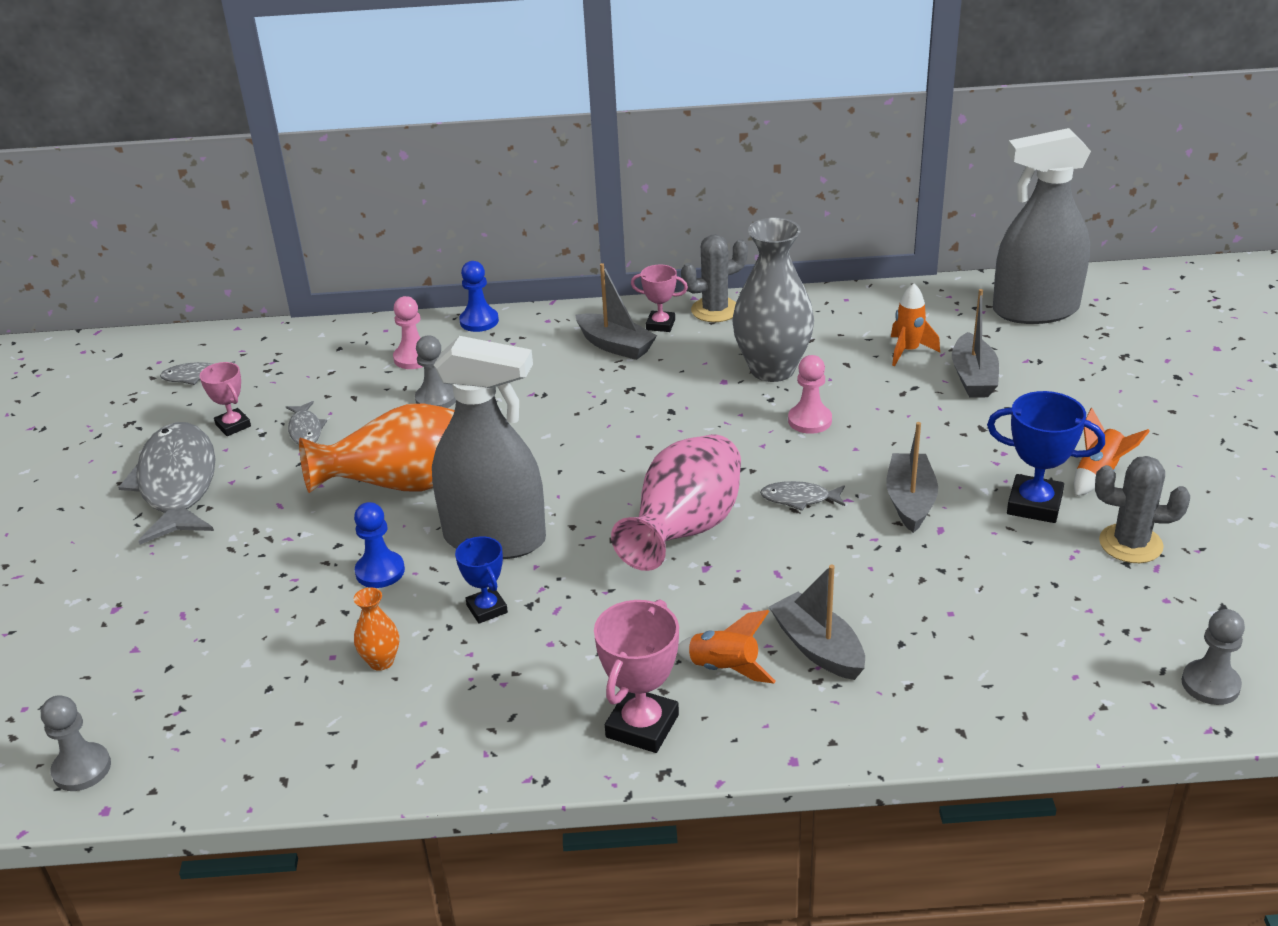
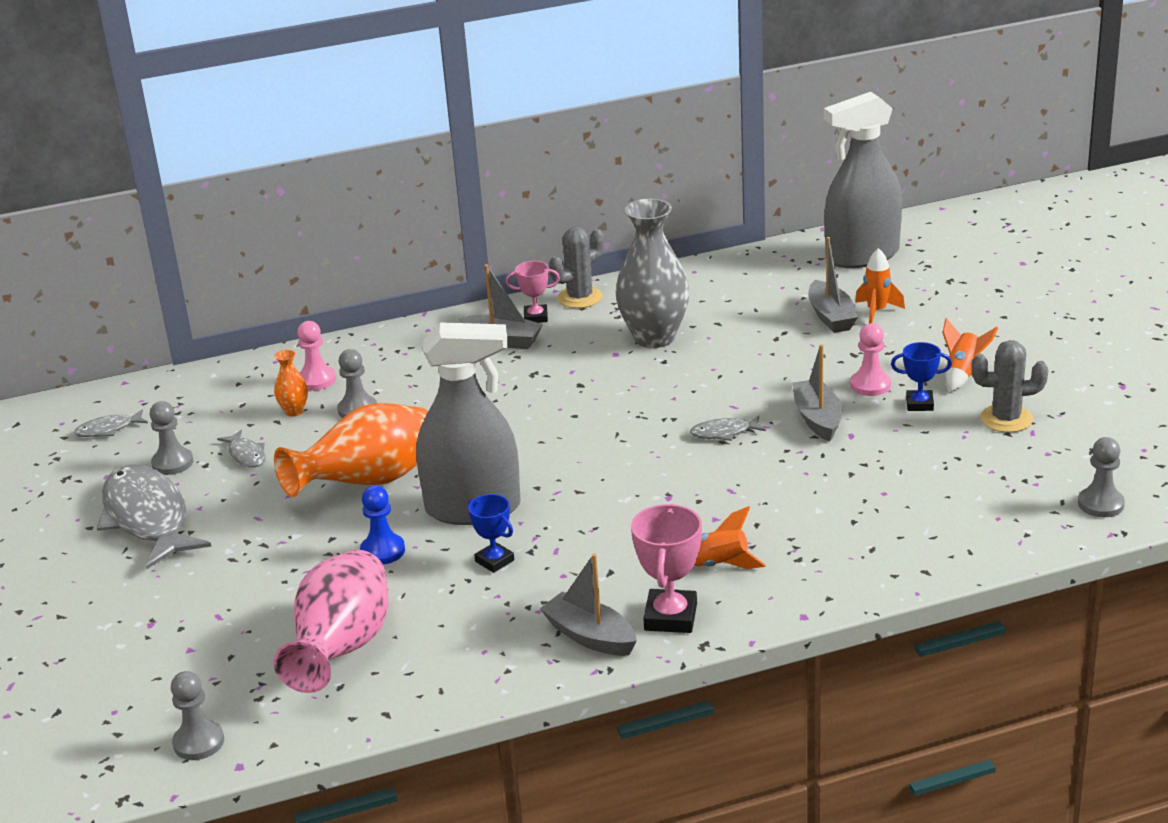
camera: 15 degrees left, 5 degrees down
pink trophy [200,362,251,436] -> grey pawn [150,401,193,475]
orange vase [353,587,399,671] -> orange vase moved to [274,350,308,416]
blue pawn [459,261,499,332] -> none
pink vase [611,434,741,571] -> pink vase moved to [273,550,388,693]
grey boat [769,565,865,680] -> grey boat moved to [540,553,637,656]
pink pawn [788,355,832,434] -> pink pawn moved to [850,323,891,396]
orange rocket [891,283,940,366] -> orange rocket moved to [855,248,905,324]
blue trophy [987,391,1105,523] -> blue trophy [891,342,952,411], size x0.62

